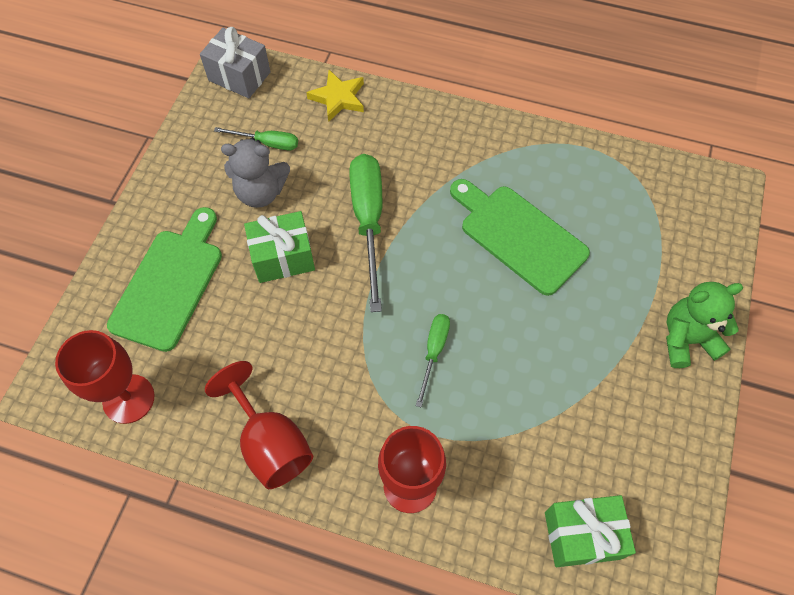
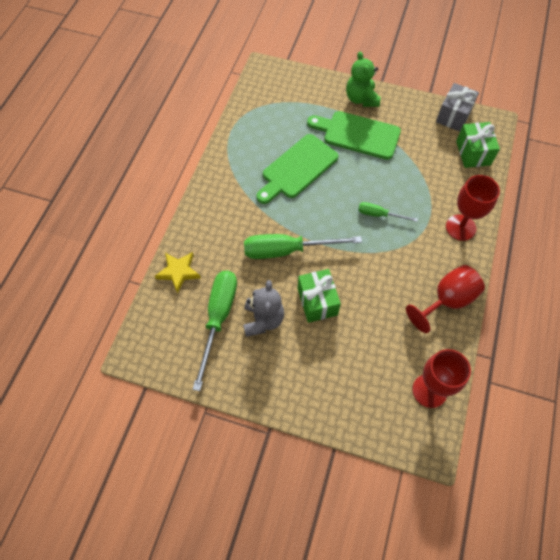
camera: 90 degrees left, 0 degrees up
green cutting board [107,207,222,352] -> green cutting board moved to [307,111,401,160]
grey gift [200,27,271,98] -> grey gift moved to [436,83,479,132]
green screwdriver [214,127,298,150] -> green screwdriver [192,271,237,391], size x1.90

